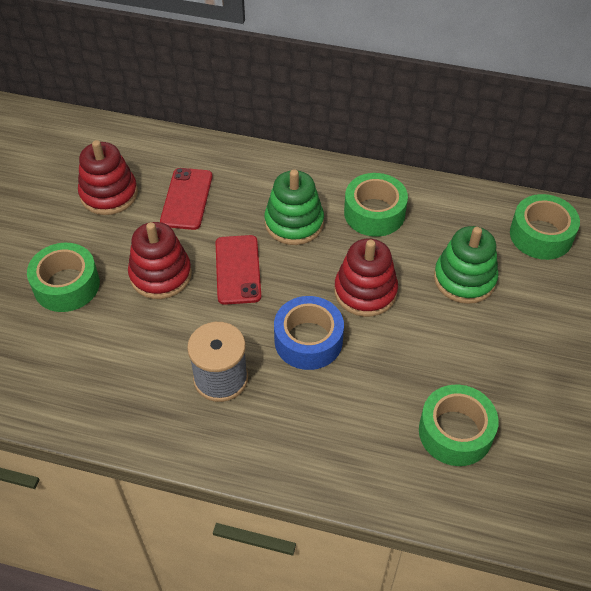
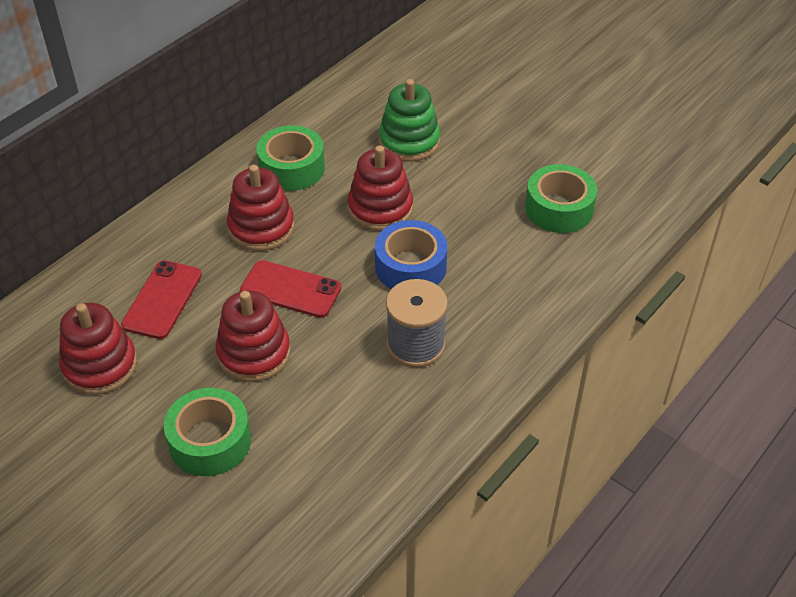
camera: 65 degrees left, 5 degrees down
red phone [160,168,213,230] -> red phone turned 75 degrees clockwise [121,260,202,339]
green stacking toy [265,169,324,245] -> red stacking toy [227,165,294,251]
green tape [510,194,580,260] -> none

